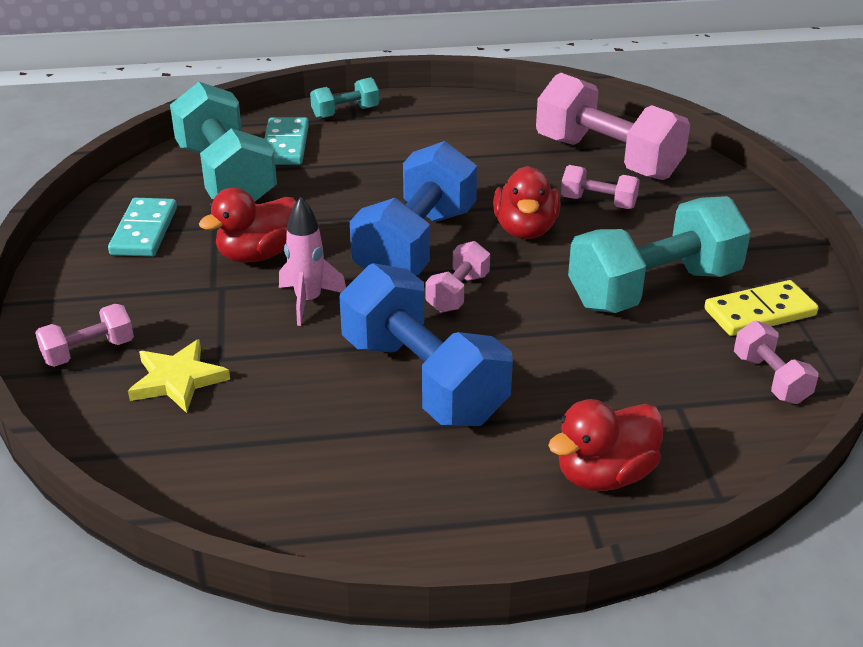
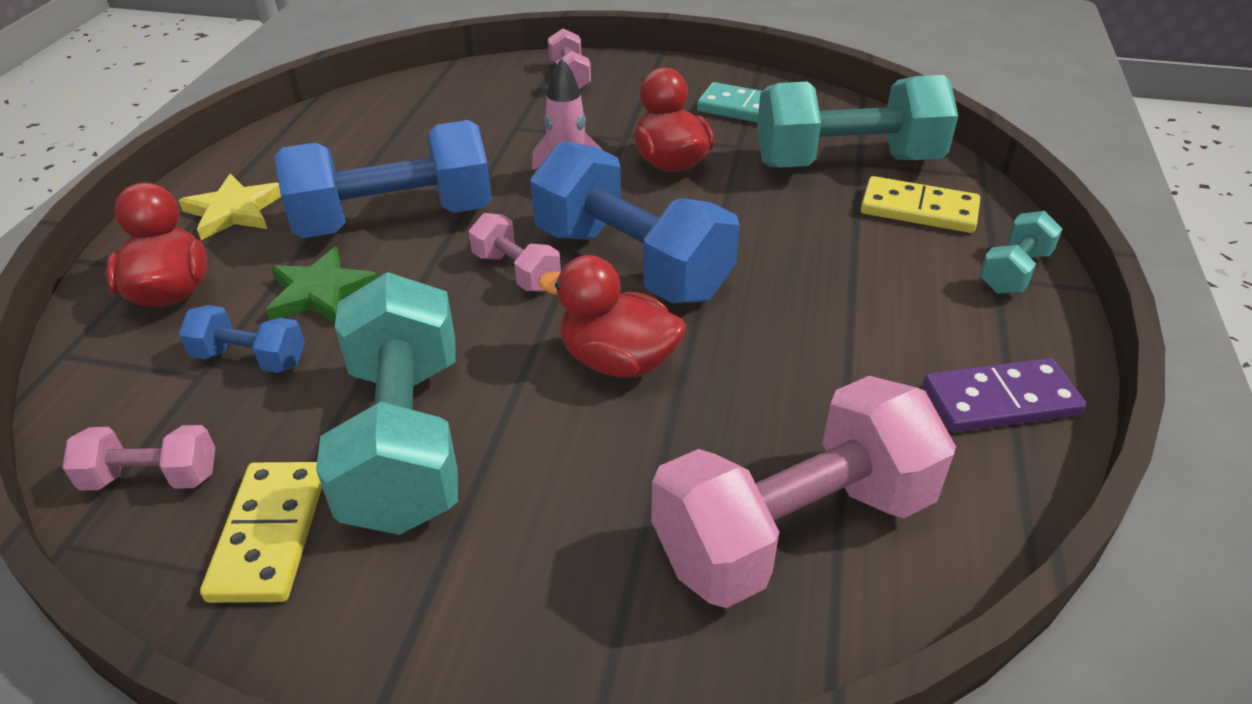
camera: 110 degrees right, 5 degrees up
yellow star [128,339,230,413] -> yellow star moved to [178,174,281,240]
turquoise domino [264,117,309,165] -> yellow domino [861,176,980,233]
turquoise dumbbell [310,77,379,119] -> turquoise dumbbell turned 45 degrees clockwise [979,211,1063,294]
pink dumbbell [561,165,640,209] -> none
none -> blue dumbbell [178,305,305,373]
none -> green star [266,247,378,323]
none -> purple domino [923,358,1087,432]

